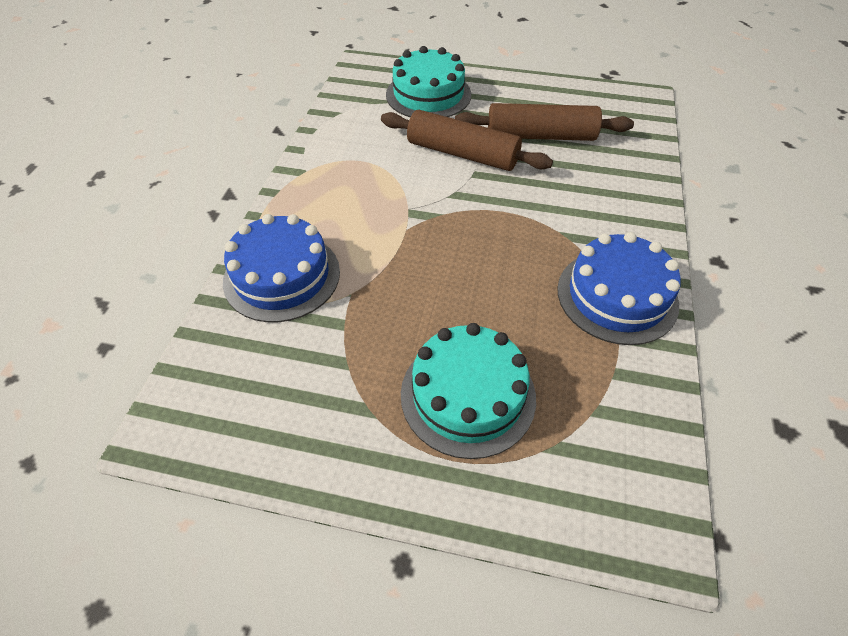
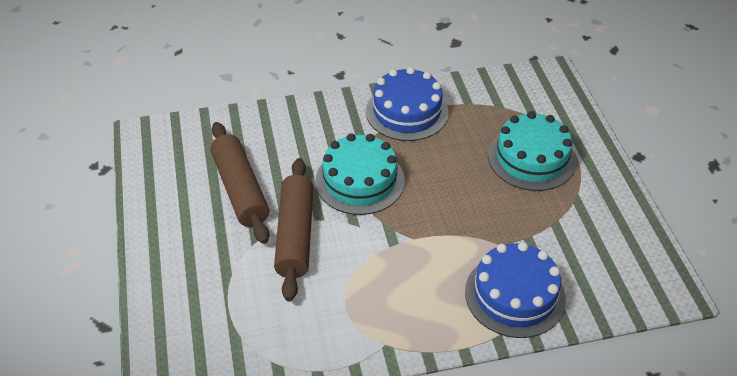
camera: 115 degrees left, 5 degrees down
turquoise cake [386,46,471,117] -> turquoise cake moved to [315,133,405,215]

